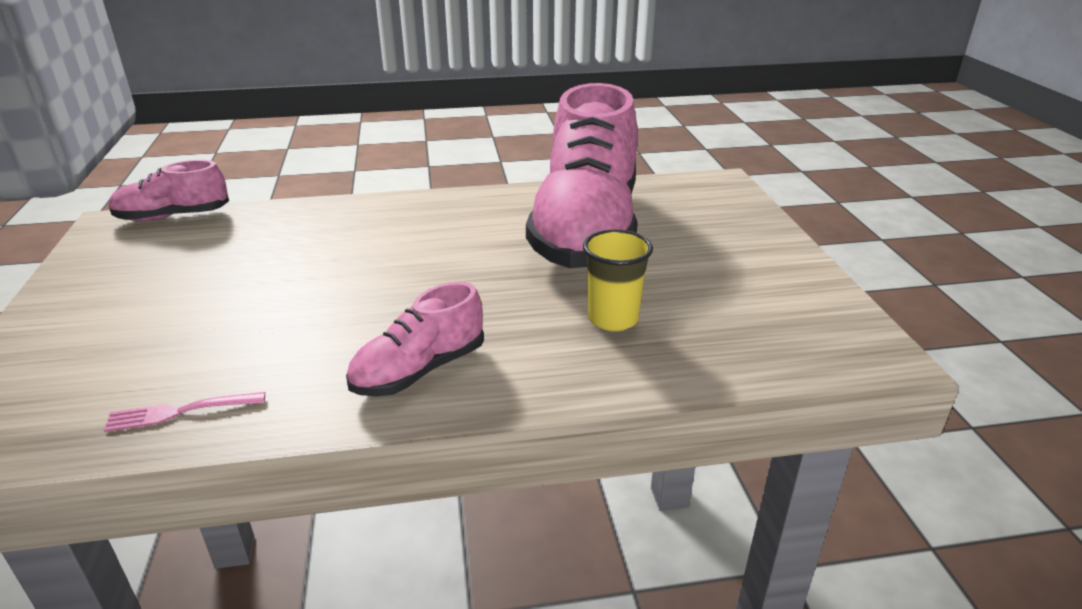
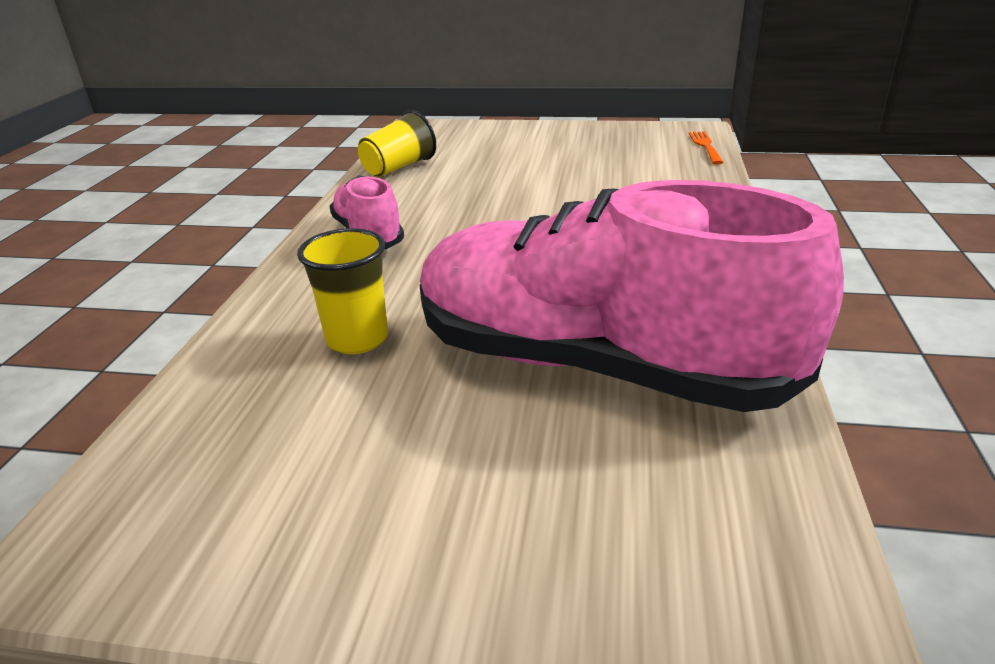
camera: 110 degrees right, 0 degrees up
pink fork [104,392,265,432] -> yellow cup [358,110,436,177]
pink shoe [108,160,229,221] -> orange fork [688,131,724,164]

